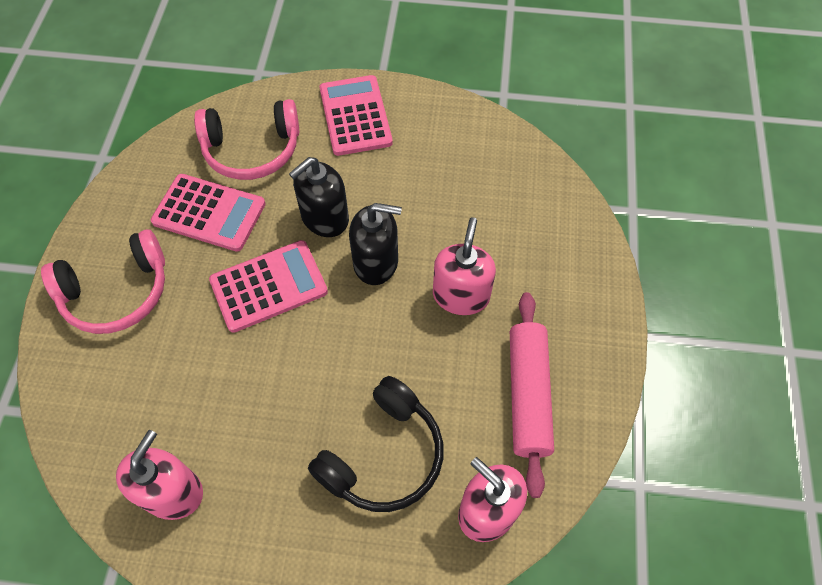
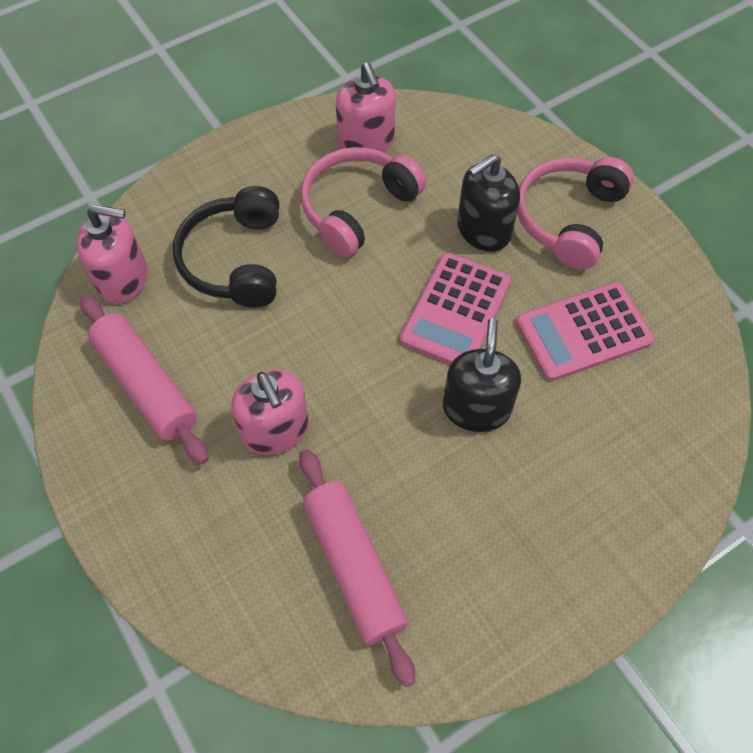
camera: 140 degrees right, 0 degrees up
pink headphones [194,99,299,180] -> pink headphones moved to [300,147,426,258]
pink calculator [320,75,393,156] -> none
black soap dispenser [349,203,402,285] -> black soap dispenser moved to [457,154,520,252]
none -> pink rolling pin [299,449,415,687]

